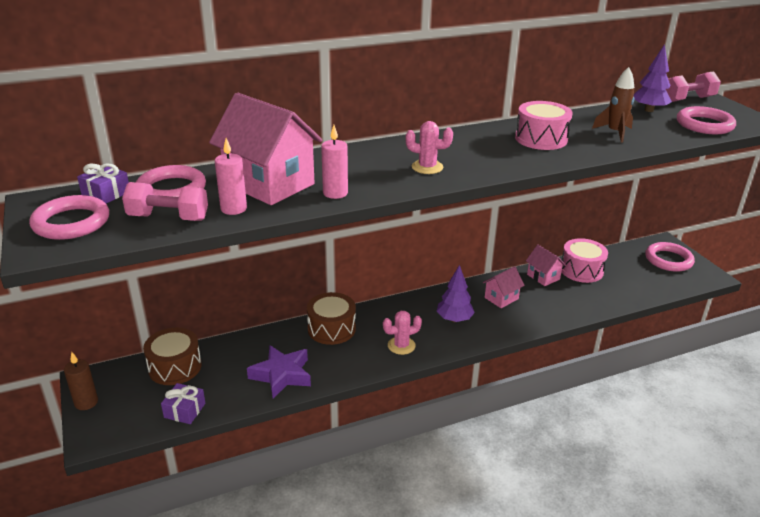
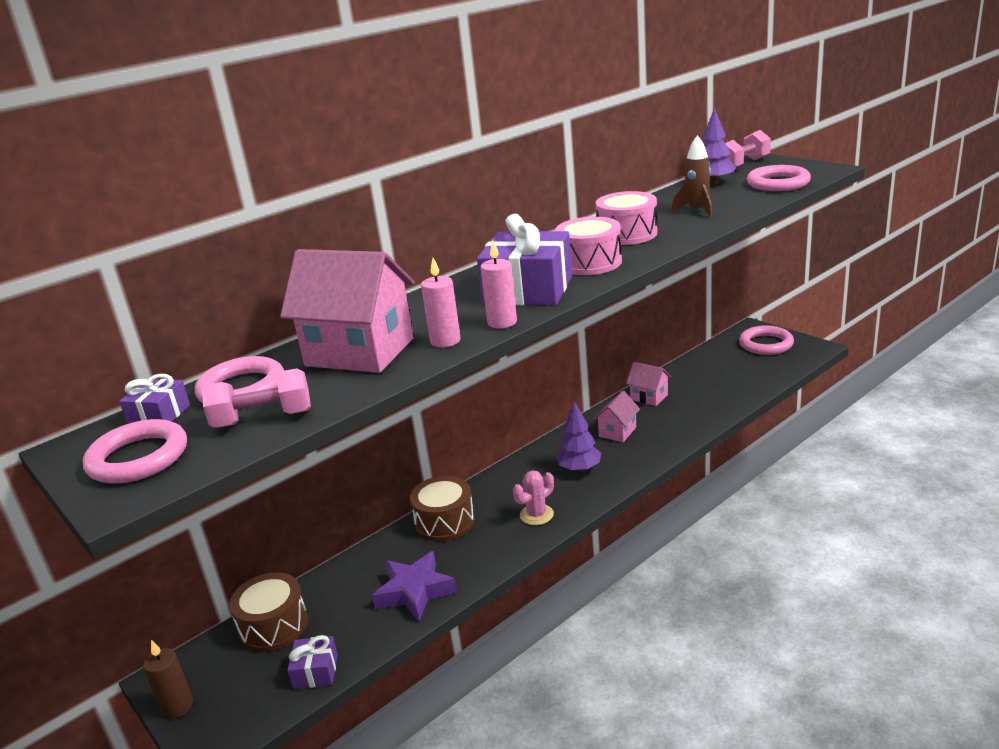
camera: 15 degrees left, 5 degrees down
pink candle [215,138,247,215] -> pink candle moved to [480,240,517,328]
pink cactus [405,121,453,174] -> purple gift [477,214,572,306]
pink drum [562,238,608,283] -> pink drum moved to [555,217,622,275]

